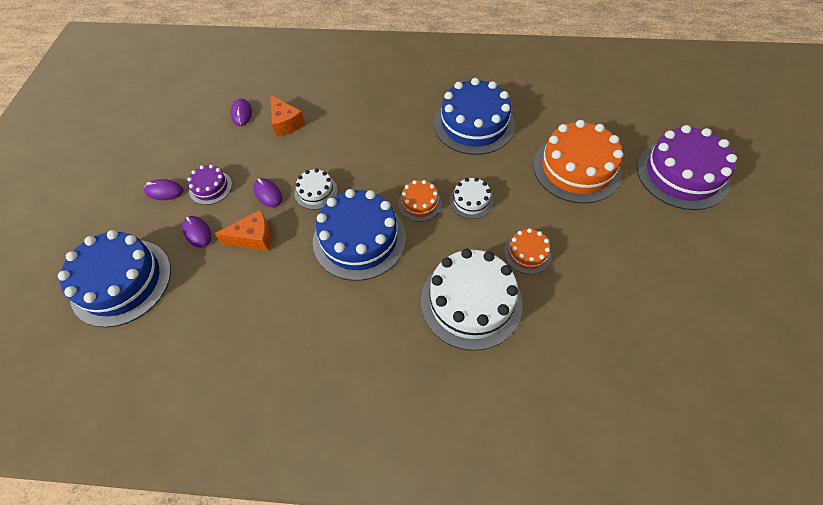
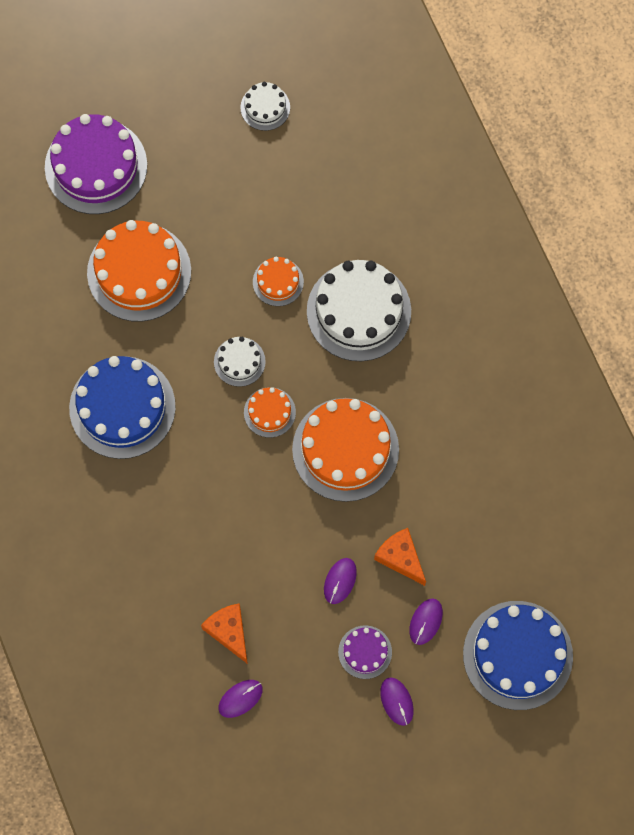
camera: 120 degrees left, 15 degrees up
orange cheese [270,95,305,137] -> orange cheese turned 60 degrees counterclockwise [201,603,248,664]
white cake [295,169,338,210] -> white cake moved to [240,82,290,131]
blue cake [313,189,406,281] -> orange cake [292,398,399,502]

